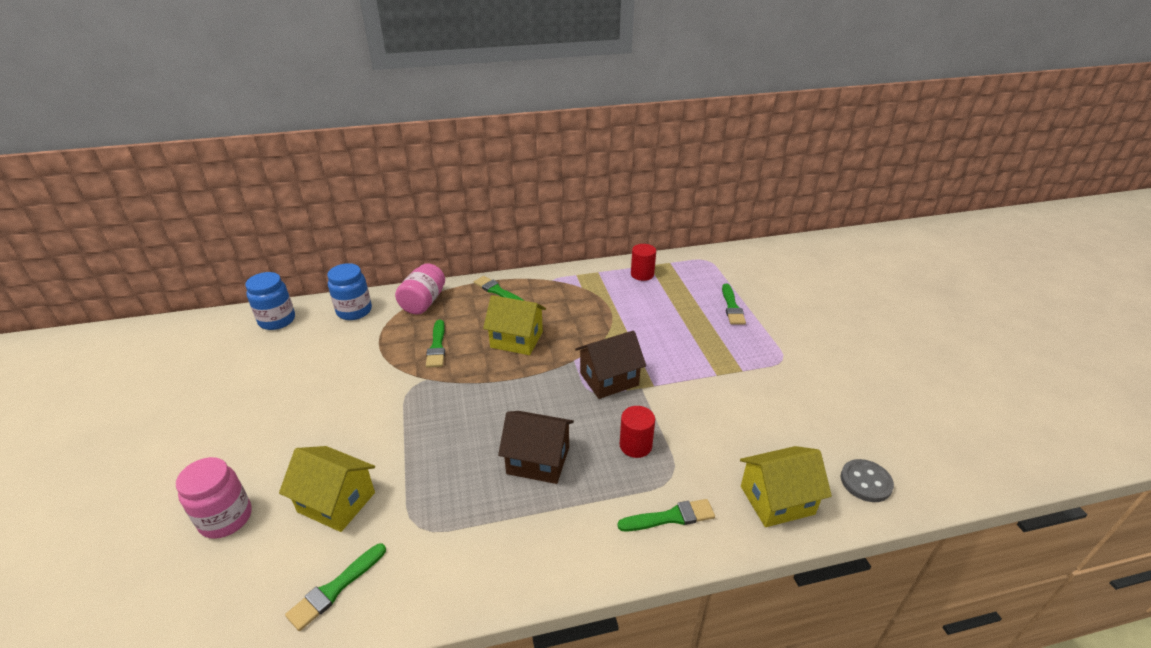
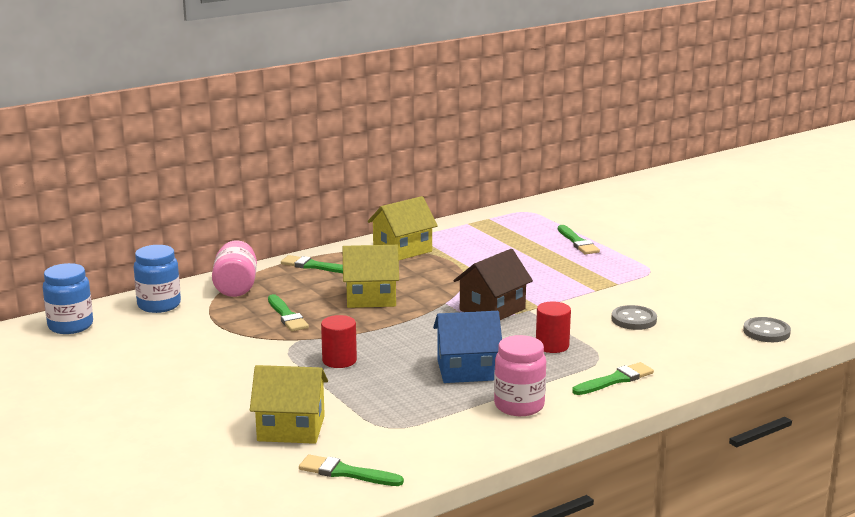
camera: 20 degrees left, 15 degrees down
pink jar [176,457,252,539] -> pink jar moved to [494,335,546,416]
green brush [285,543,386,631] -> green brush turned 90 degrees clockwise [299,454,404,486]
brown house [498,411,574,484] -> blue house [433,311,502,383]
red cylinder [631,244,656,281] -> red cylinder moved to [321,315,357,368]
yellow house [740,446,832,527] -> yellow house moved to [368,196,438,260]
none -> grey button [612,305,657,330]

